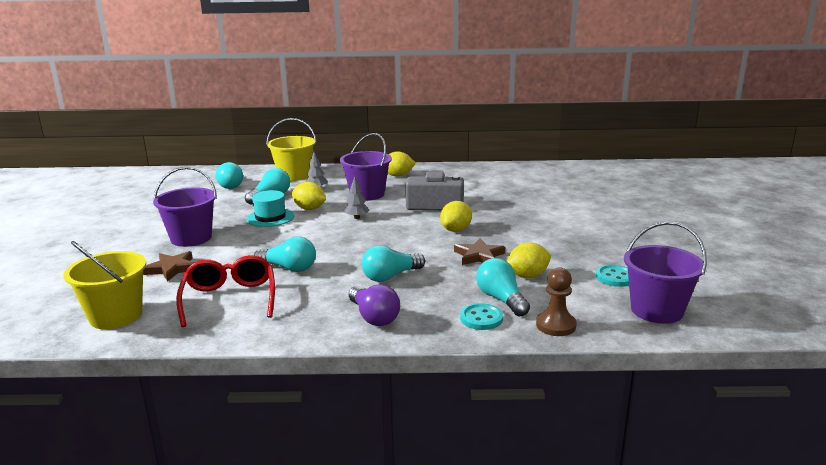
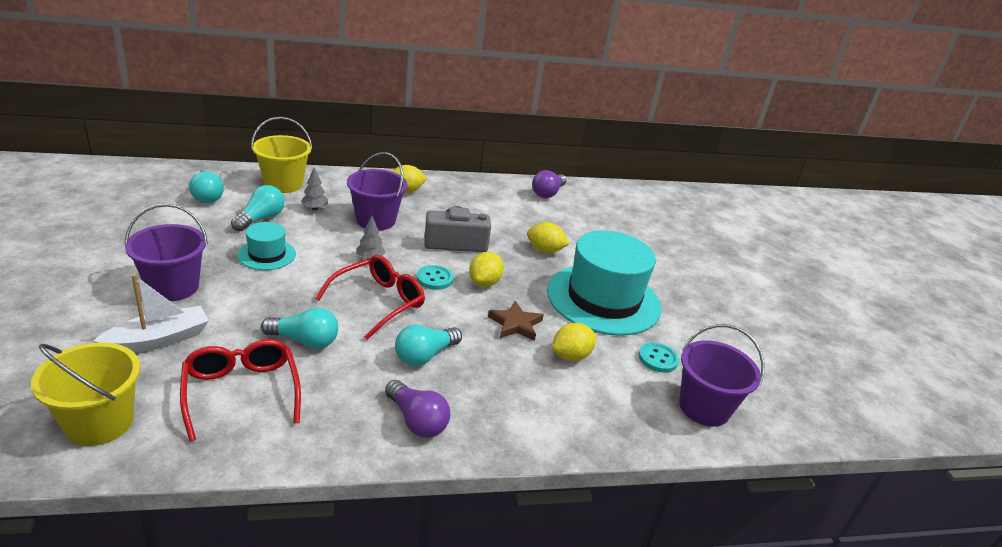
camera: 15 degrees left, 10 degrees up
brown star [143,251,194,282] -> white boat [93,274,209,353]
yellow lemon [292,182,326,210] -> yellow lemon moved to [527,222,570,253]
turquoise button [460,303,503,330] -> turquoise button moved to [417,265,453,290]
turquoise light bulb [476,258,530,316] -> none
brown pawn [536,267,576,336] -> none
none -> red glasses [315,255,425,340]
none -> purple light bulb [532,170,567,198]
none -> turquoise hat [547,230,661,336]

